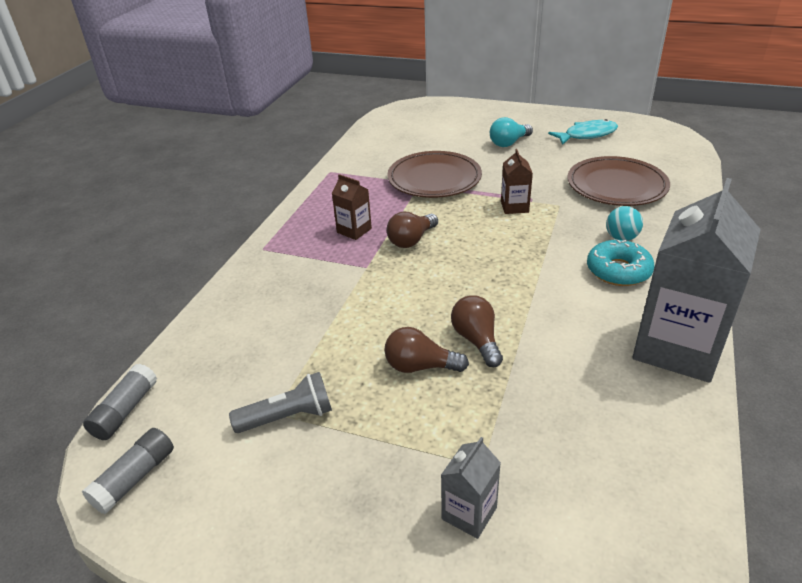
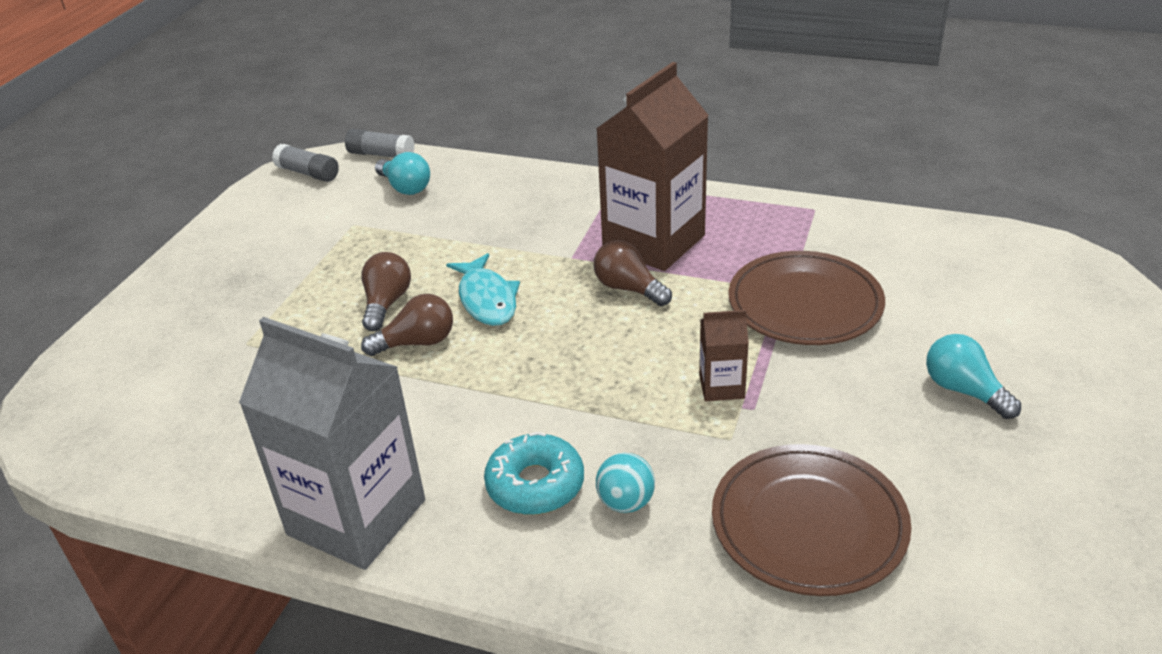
camera: 90 degrees right, 0 degrees up
grey flashlight [229,372,332,433] -> none
brown carton [332,174,372,240] -> brown carton [596,62,709,271], size x2.23
grey carton [441,437,501,539] -> none
turquoise fish [548,119,618,145] -> turquoise fish moved to [446,253,520,326]
none -> turquoise light bulb [375,152,430,195]

